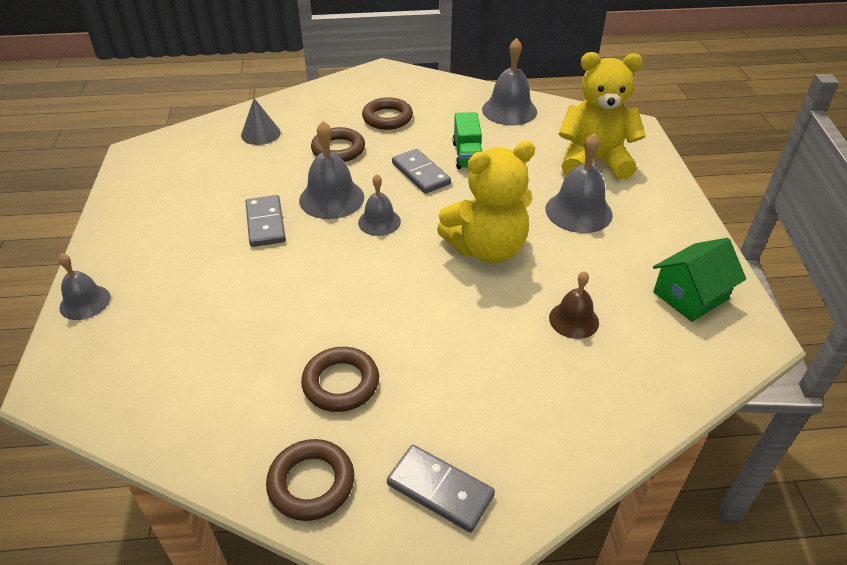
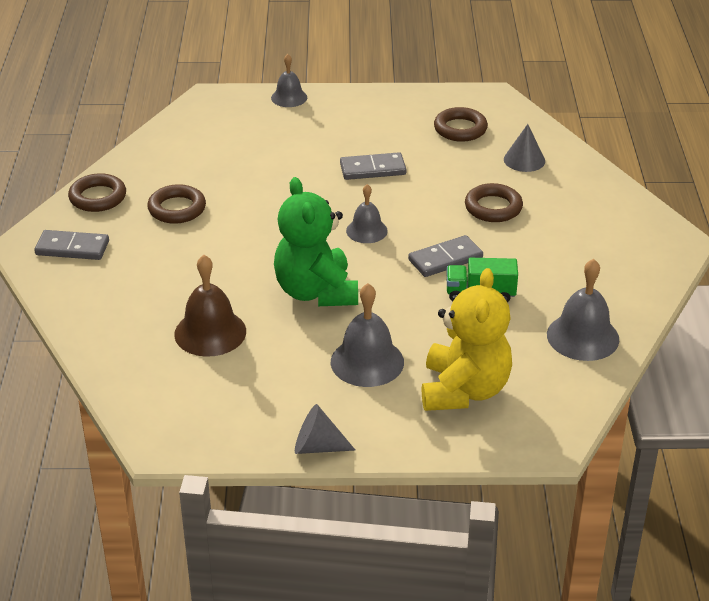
camera: 95 degrees right, 5 degrees down
grey bell [299,121,364,219] -> none
brown ring [362,97,413,130] -> brown ring moved to [434,107,488,142]
grey domino [387,445,495,532] -> grey domino turned 60 degrees clockwise [34,230,109,260]
yellow teddy bear [437,141,535,263] -> green teddy bear [274,177,358,306]
brown bell [549,271,599,339] -> brown bell [174,255,246,357], size x1.58
green house [653,238,746,322] -> none
none -> grey cone [295,404,355,454]

